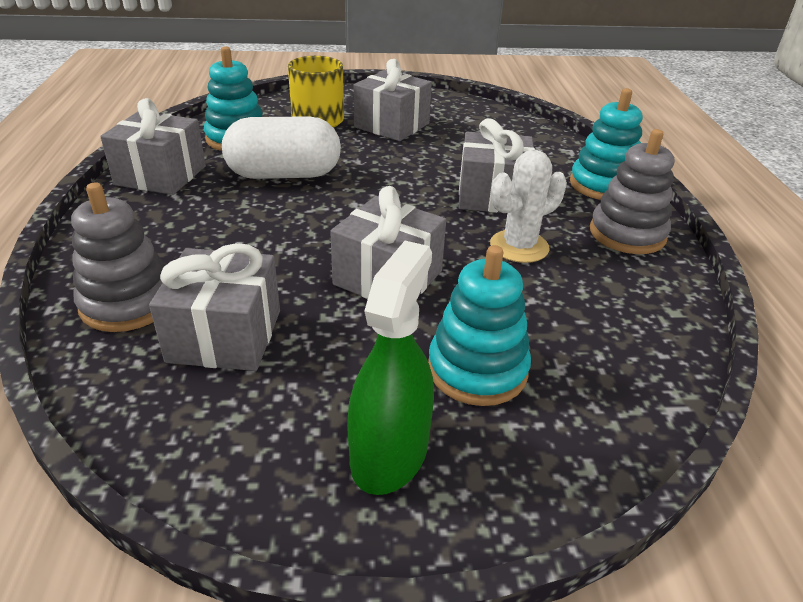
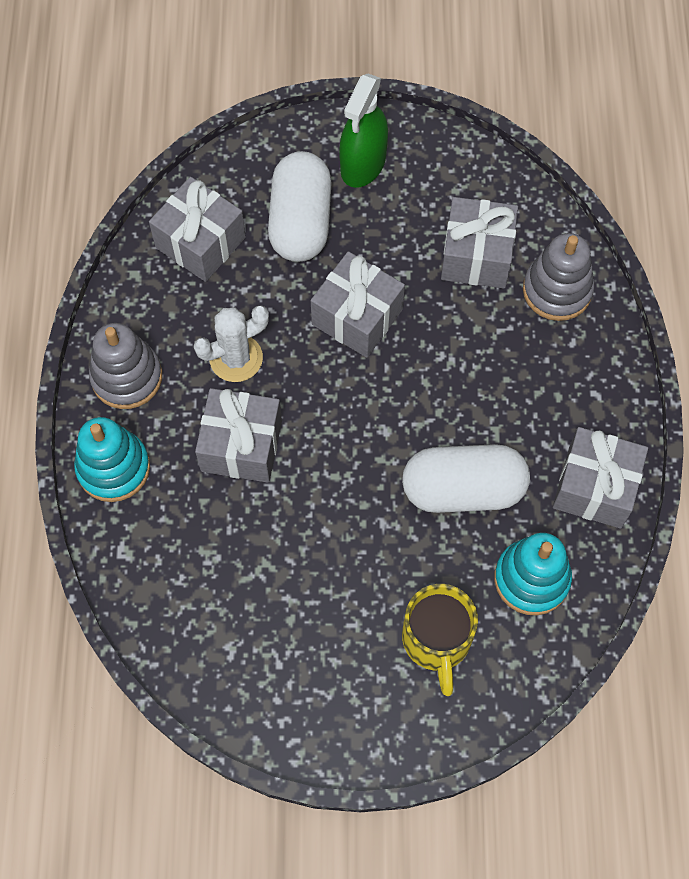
camera: 175 degrees left, 30 degrees up
grey gift [353,59,432,141] -> grey gift moved to [149,177,246,282]
turquoise stacking toy [428,245,531,406] -> white capsule [268,151,332,262]

